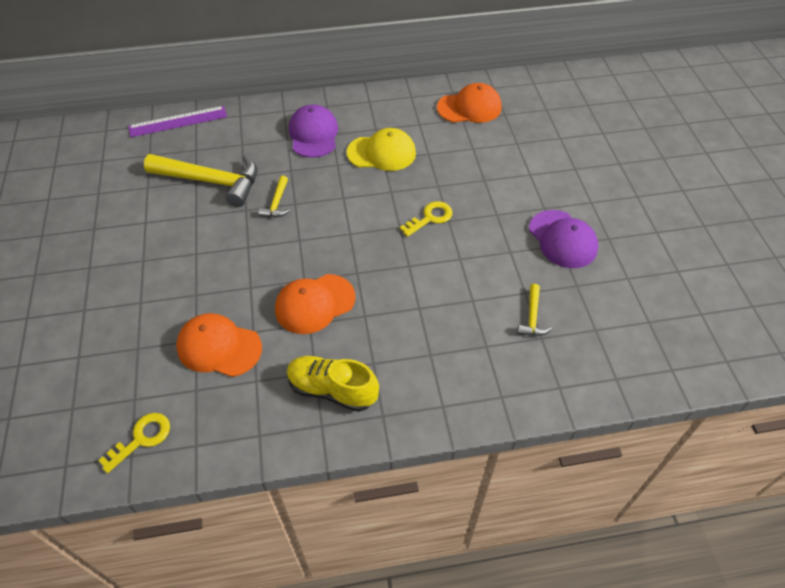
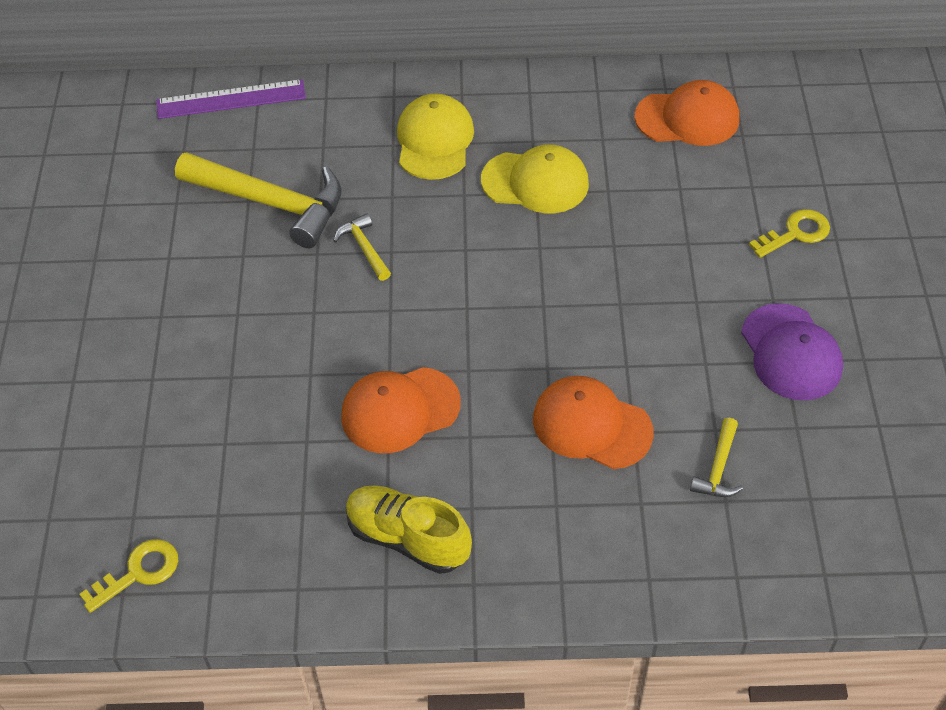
camera: 10 degrees right, 0 degrees up
orange cap [176,313,262,377] -> orange cap moved to [533,376,654,469]
yellow hammer [258,176,290,217] -> yellow hammer turned 135 degrees clockwise [333,213,391,281]
purple cap [289,104,338,158] -> yellow cap [397,93,474,180]
yellow key [400,201,453,237] -> yellow key moved to [749,209,830,258]

